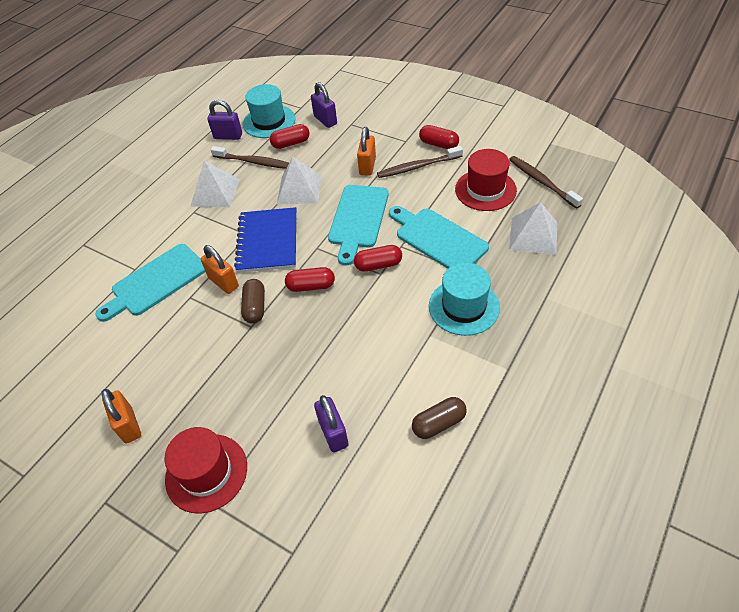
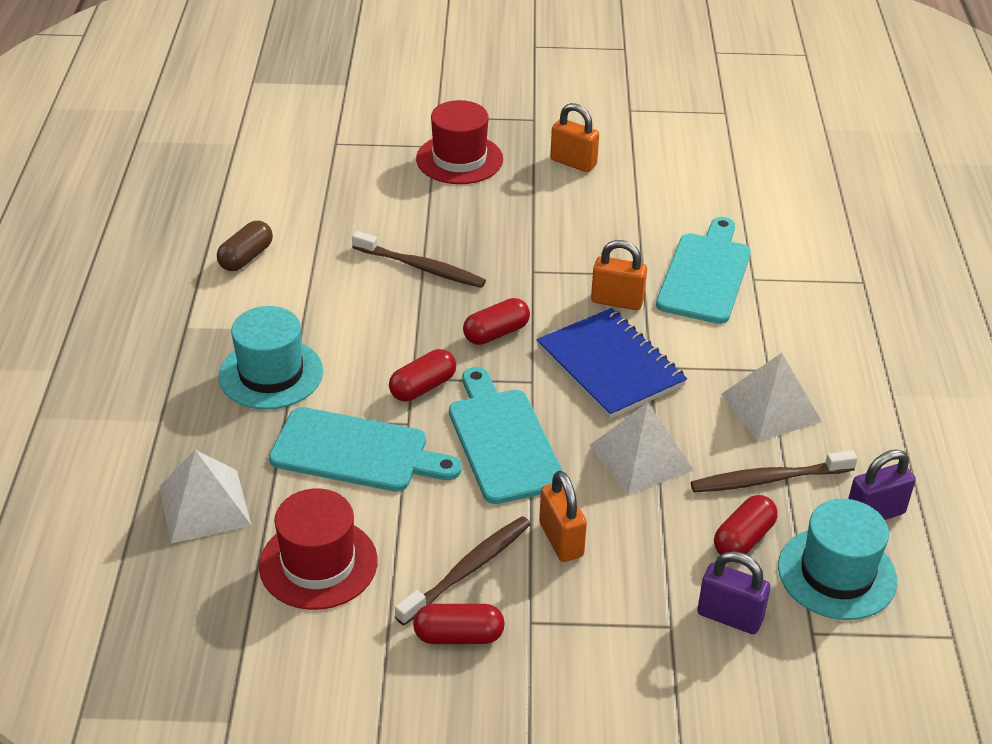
camera: 145 degrees right, 10 degrees down
brown capsule [241,279,265,324] -> none
purple padlock [314,395,349,452] -> none
brown toothbrush [509,156,583,209] -> brown toothbrush moved to [352,231,486,288]

